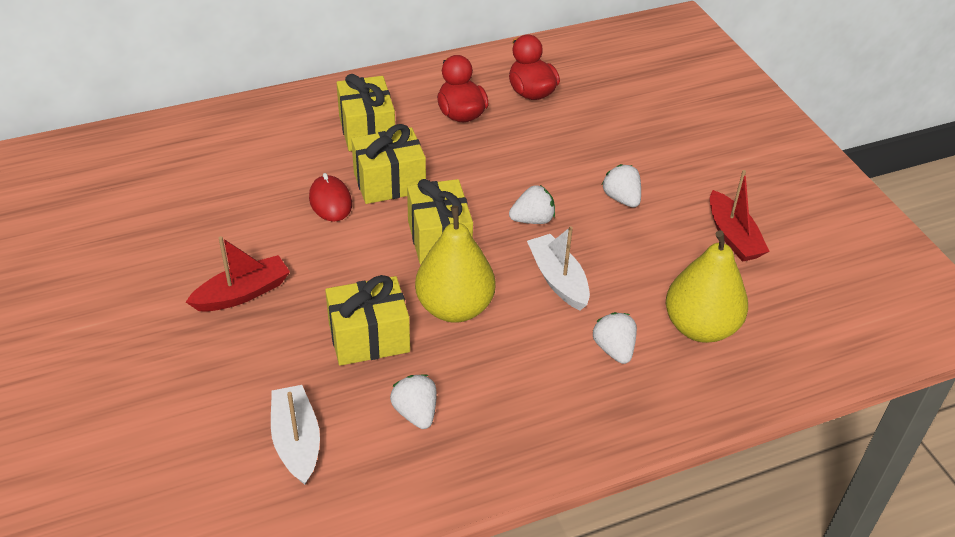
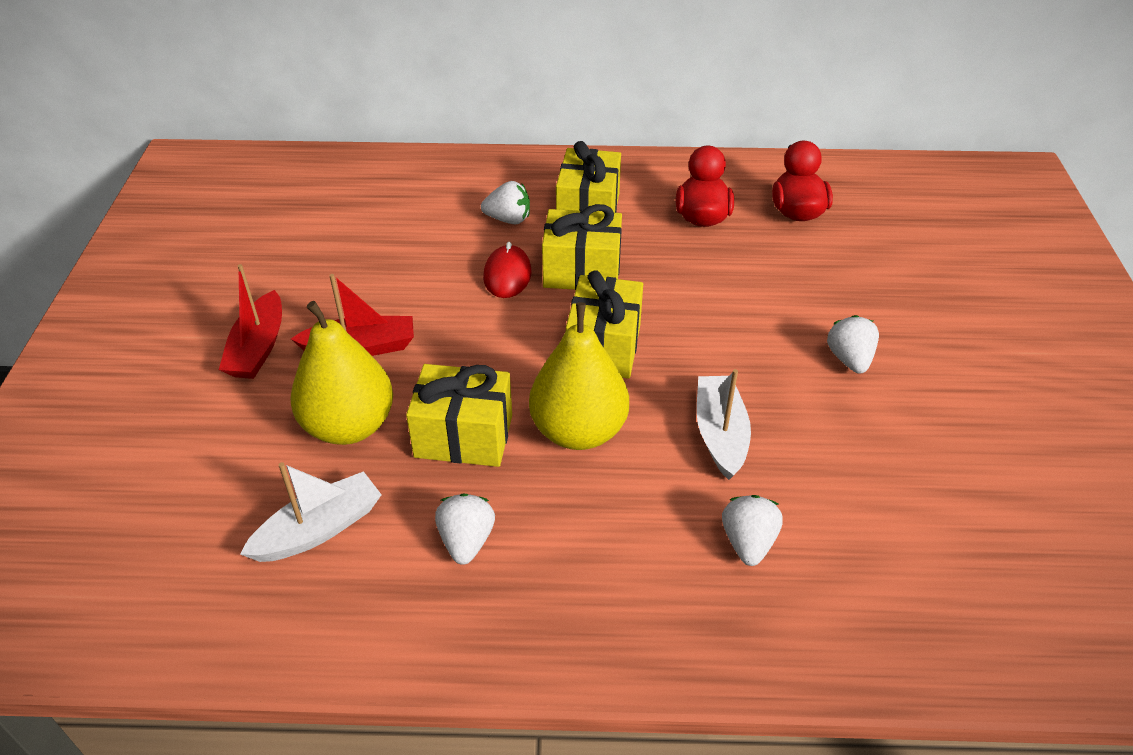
camera: 25 degrees right, 0 degrees up
white boat [271,385,320,485] -> white boat turned 45 degrees clockwise [240,462,382,562]
white strawberry [509,185,555,224] -> white strawberry moved to [481,181,530,224]
yellow pear [666,230,748,343] -> yellow pear moved to [291,301,393,445]
red boat [710,170,770,262] -> red boat moved to [219,264,282,379]

